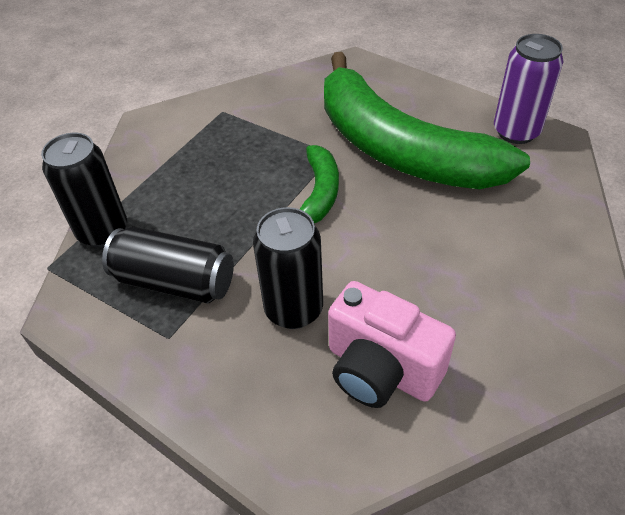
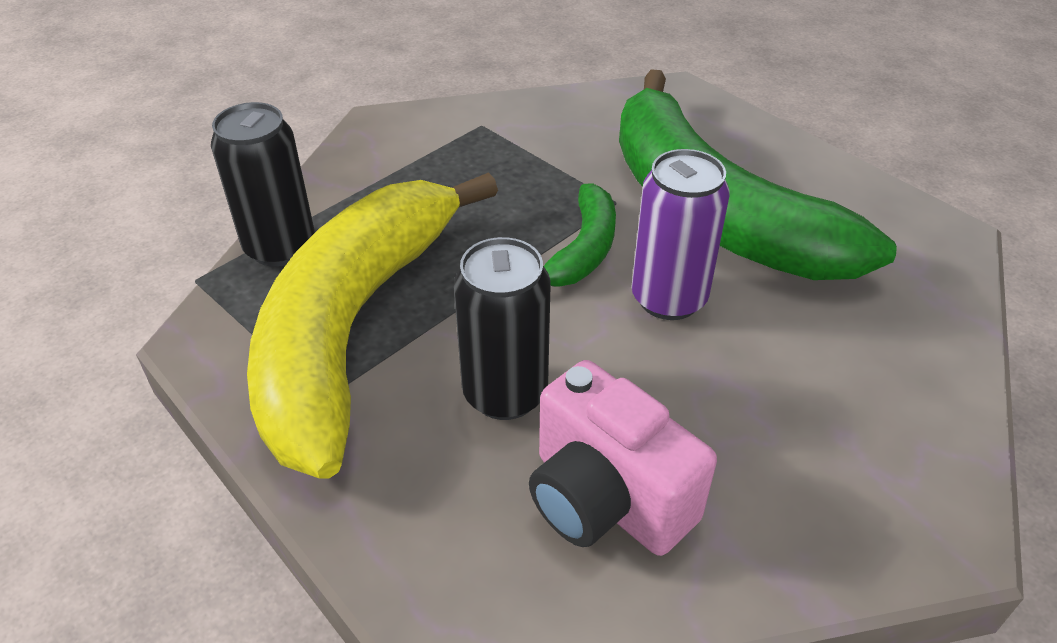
camera: 10 degrees right, 5 degrees down
black can [102,227,234,303] -> yellow banana [247,172,498,479]
purple can [494,34,563,144] -> purple can moved to [631,149,730,320]

